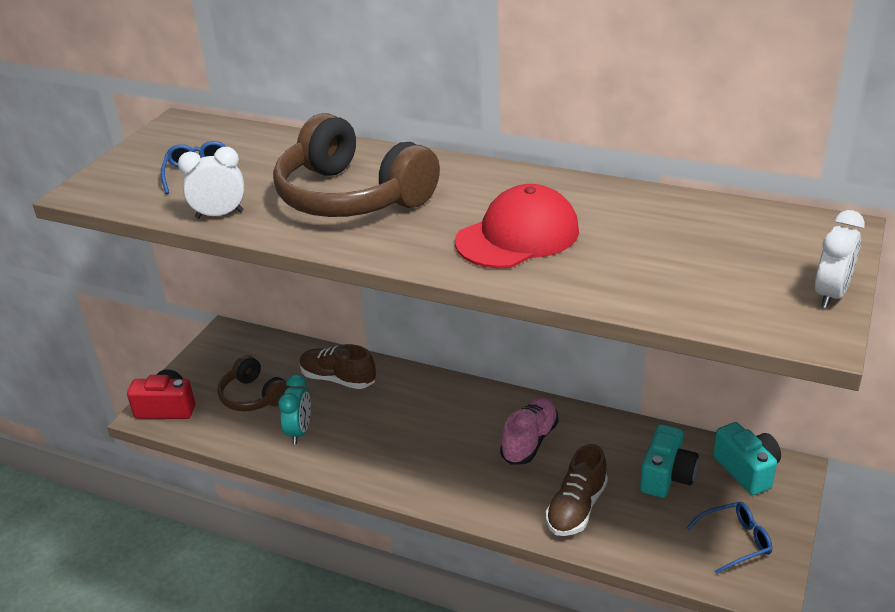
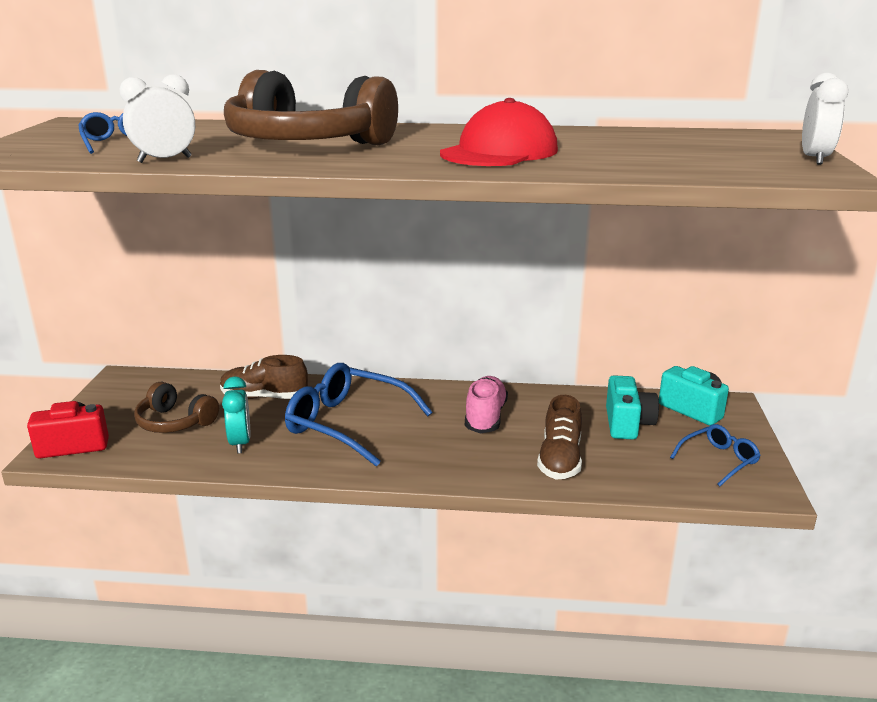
camera: 20 degrees left, 10 degrees down
none -> blue glasses [285,363,432,467]

